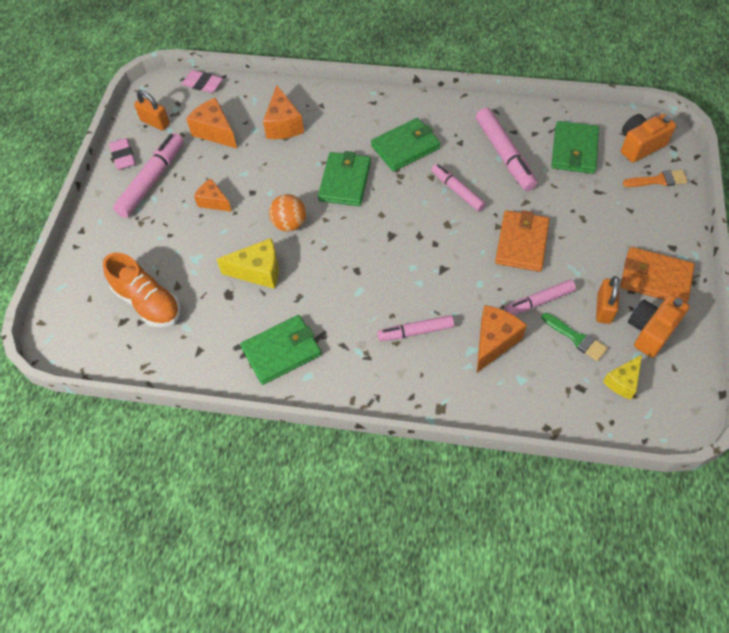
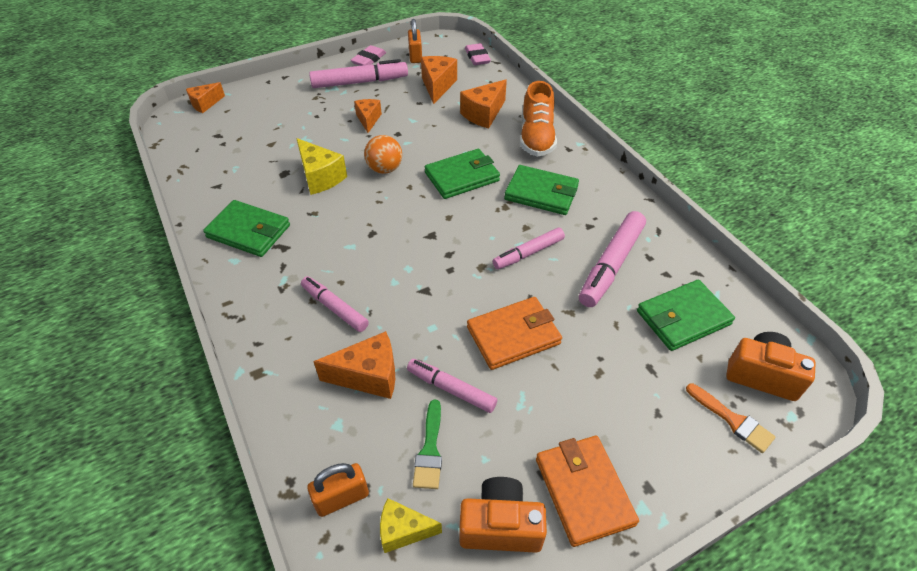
camera: 50 degrees right, 10 degrees down
orange shoe [103,252,181,327] -> orange shoe moved to [520,81,557,156]
pink marker [431,164,486,212] -> pink marker turned 135 degrees counterclockwise [492,228,565,269]
orange padlock [596,276,619,324] -> orange padlock moved to [308,463,369,517]
none -> orange cheese [186,82,225,113]

